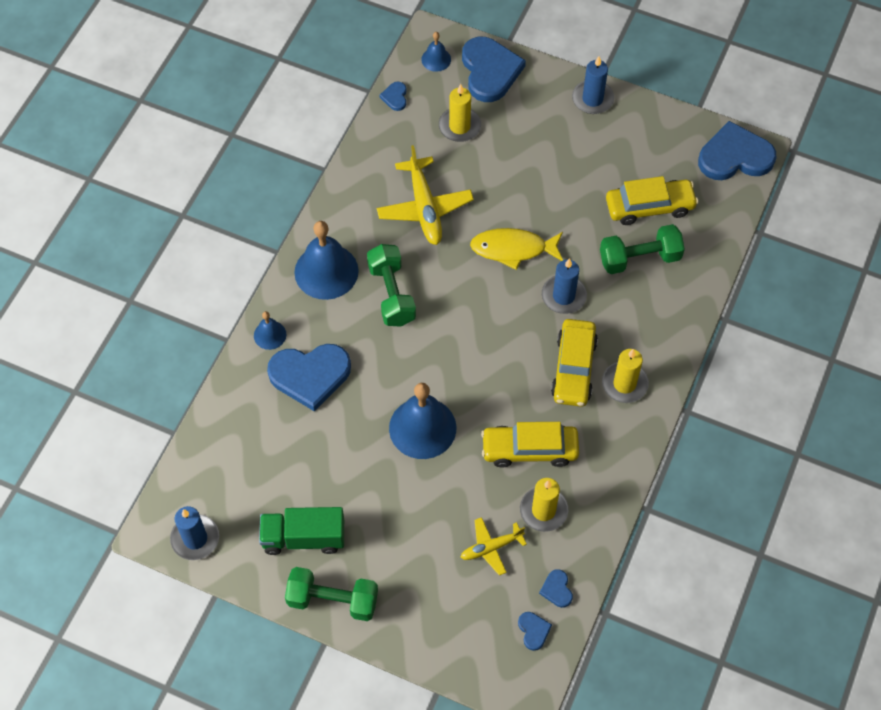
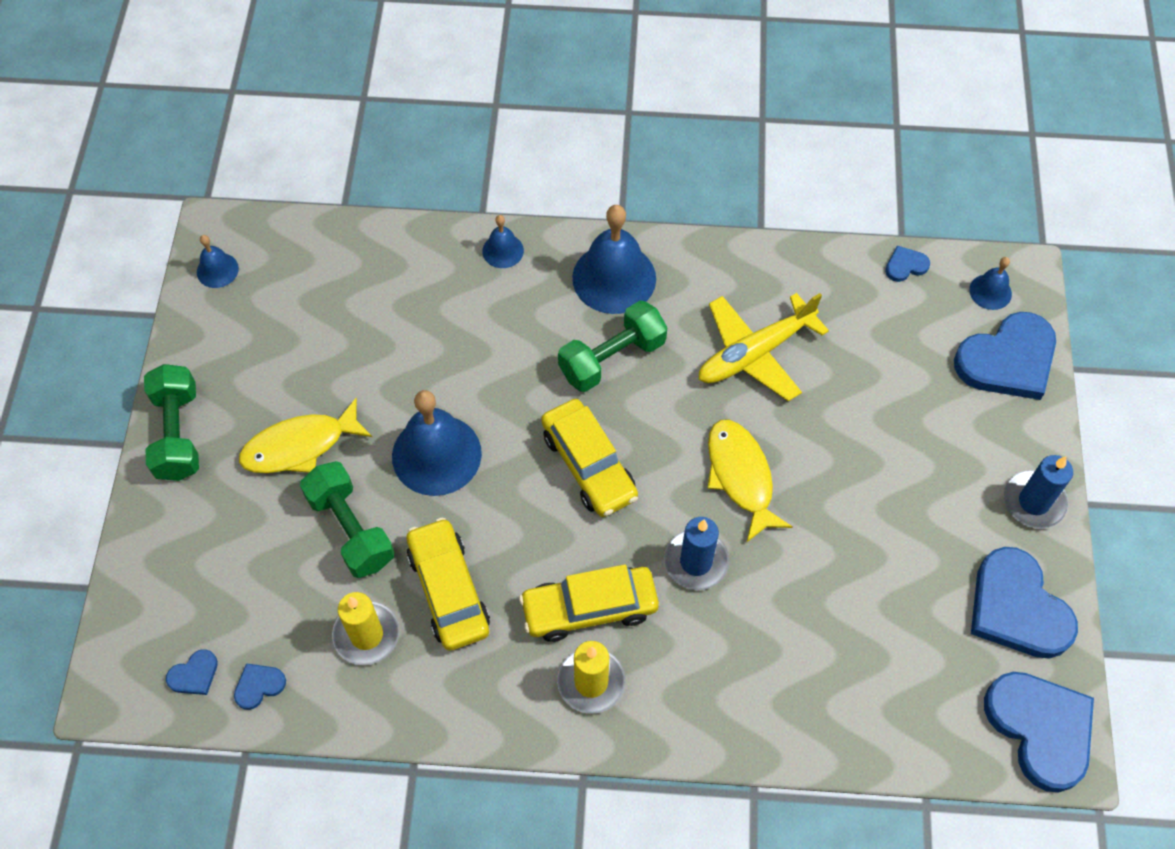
camera: 70 degrees right, 0 degrees up
blue candle [170,506,219,560] -> blue bell [197,235,239,288]
green truck [259,507,344,555] -> none
blue heart [267,344,351,412] -> blue heart moved to [971,547,1078,659]
yellow candle [439,84,481,142] -> none
yellow plane [460,517,527,576] -> none
green dumbbell [600,224,685,274] -> green dumbbell moved to [300,461,394,578]
yellow car [606,176,698,225] -> yellow car moved to [541,399,638,517]
none -> yellow fish [239,398,372,473]

